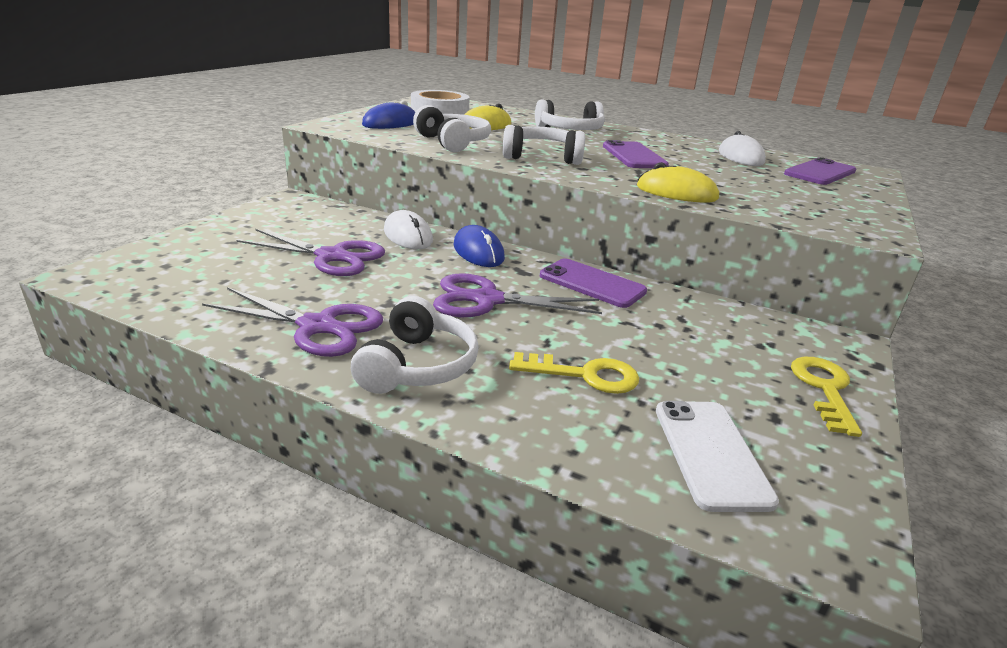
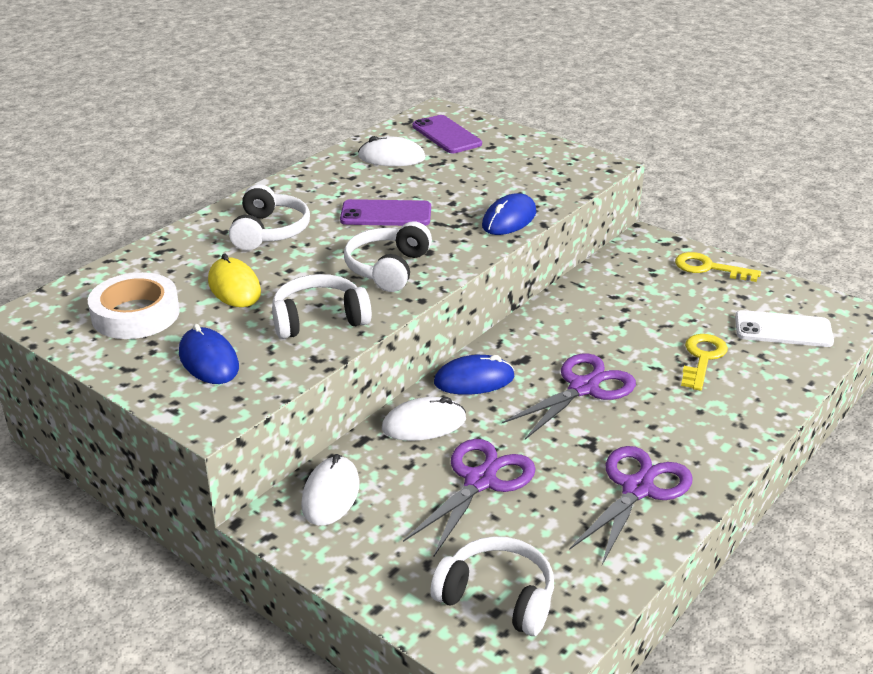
camera: 75 degrees left, 5 degrees up
white headphones [351,296,479,394] -> white headphones moved to [430,536,554,636]
purple scissors [433,273,602,317] -> purple scissors turned 150 degrees counterclockwise [502,353,636,440]
purple phone [540,258,647,308] -> none
yellow mouse [637,162,719,203] -> blue mouse [482,193,536,235]
none -> white mouse [301,454,360,526]

